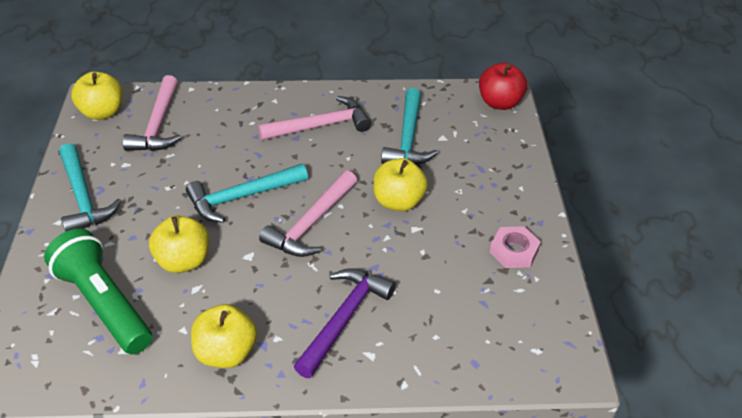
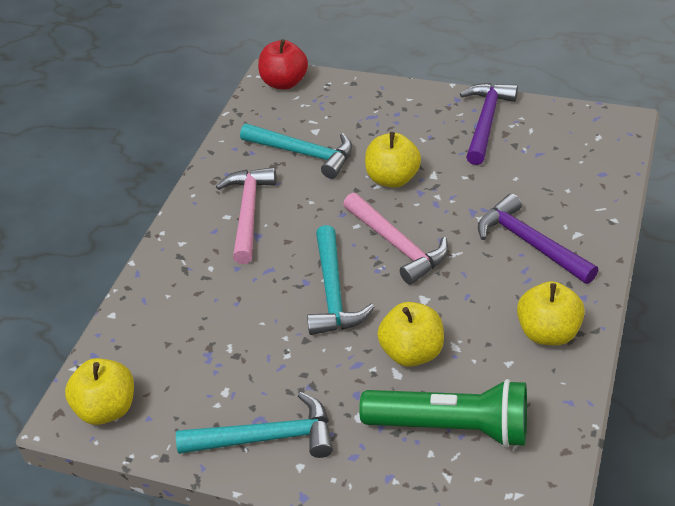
camera: 65 degrees left, 0 degrees up
green flashlight [44,229,152,354] -> green flashlight turned 150 degrees counterclockwise [359,379,527,448]
pink hammer [123,75,181,151] -> none
pink nut [490,226,541,268] -> purple hammer [460,83,518,165]

